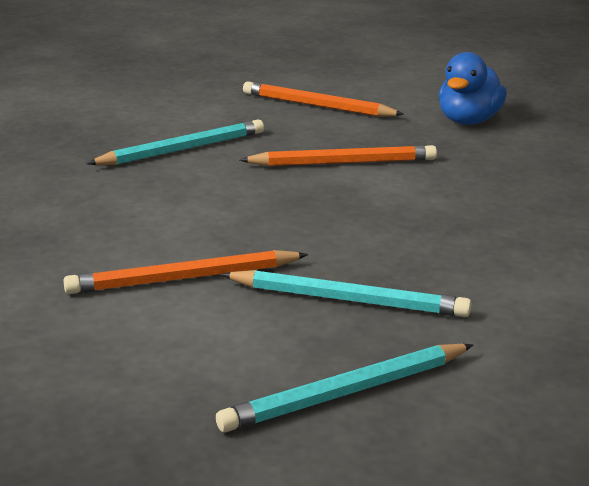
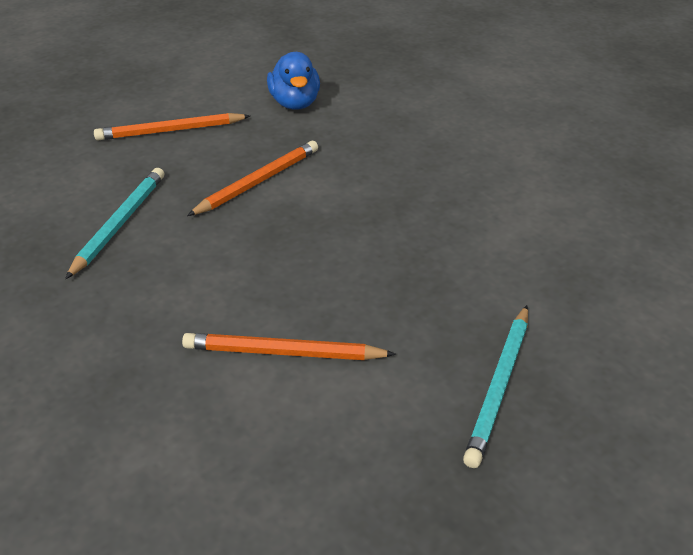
camera: 40 degrees left, 15 degrees up
orange pencil [63,250,308,294] -> orange pencil turned 60 degrees clockwise [182,333,396,360]
turquoise pencil [221,270,471,317] -> none

